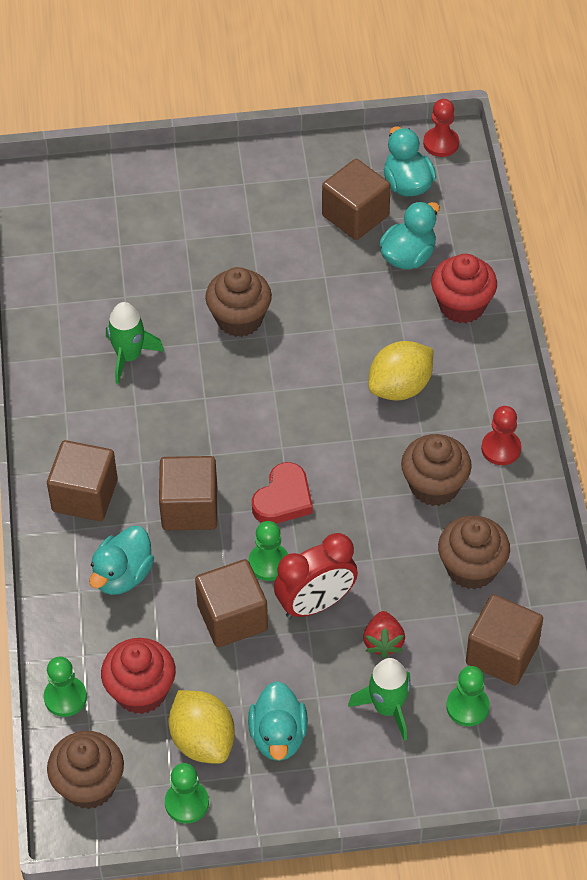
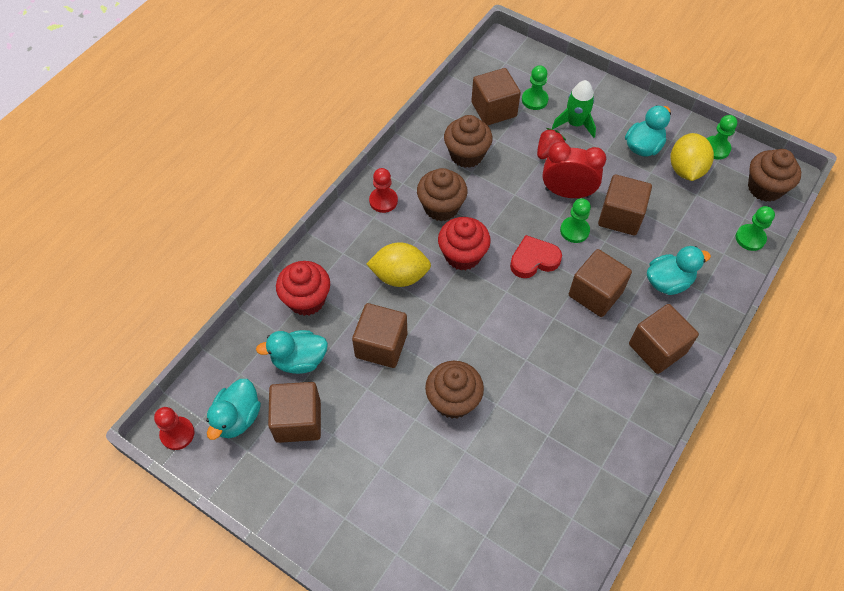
camera: 140 degrees left, 5 degrees up
red cupcake [101,638,176,714] -> red cupcake moved to [438,217,491,270]
green rocket [106,302,164,384] -> none
none -> brown cube [352,303,407,368]

